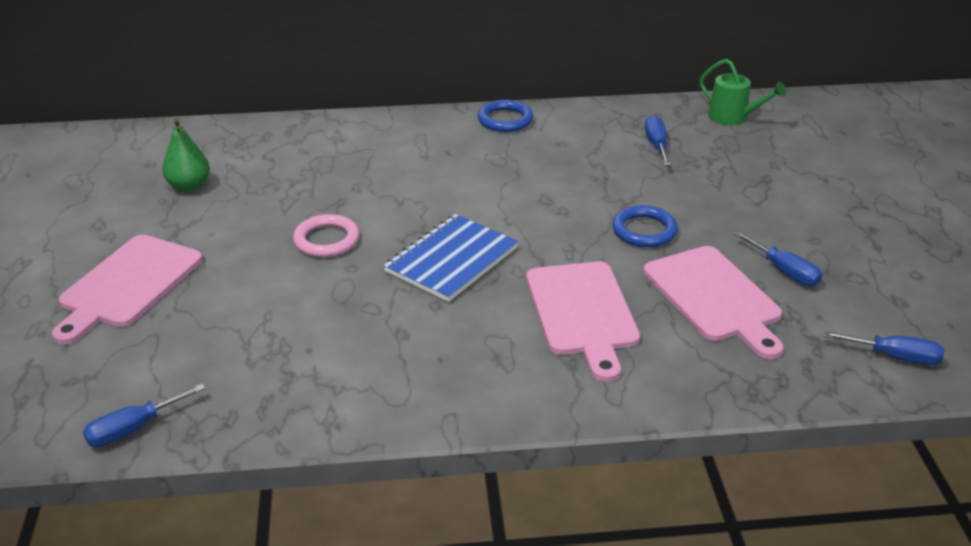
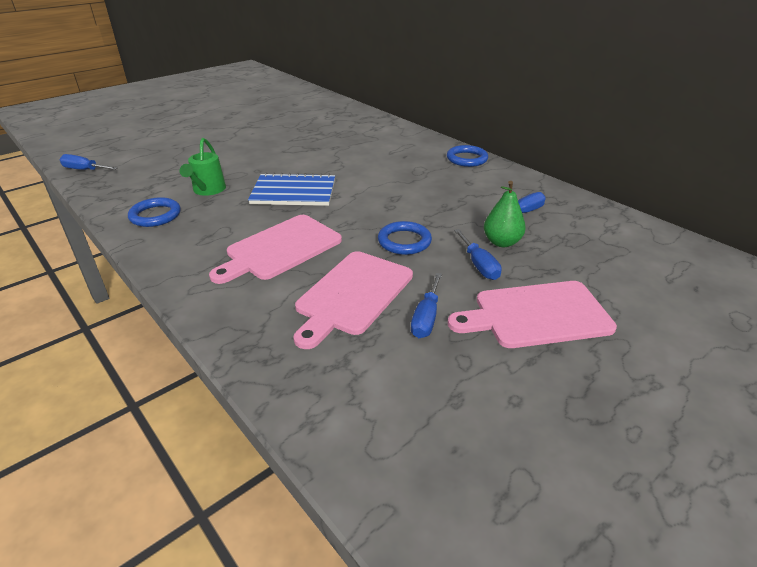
camera: 55 degrees right, 0 degrees up
pink cutting board [52,235,203,345] -> pink cutting board moved to [448,281,617,348]
green pear [162,119,210,192] -> green pear moved to [484,181,526,247]
pink ring [293,214,360,257] -> none
green watering can [699,59,786,125] -> green watering can moved to [179,138,226,196]
blue screwdriver [823,331,944,365] -> blue screwdriver moved to [454,229,502,280]
none -> blue ring [128,197,181,227]

